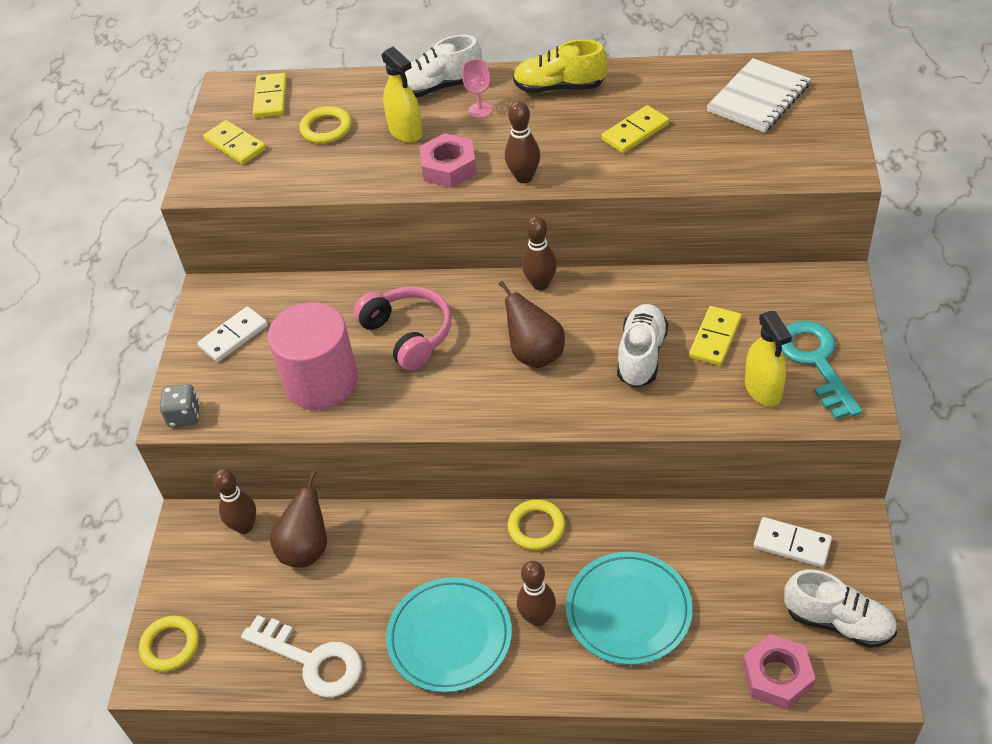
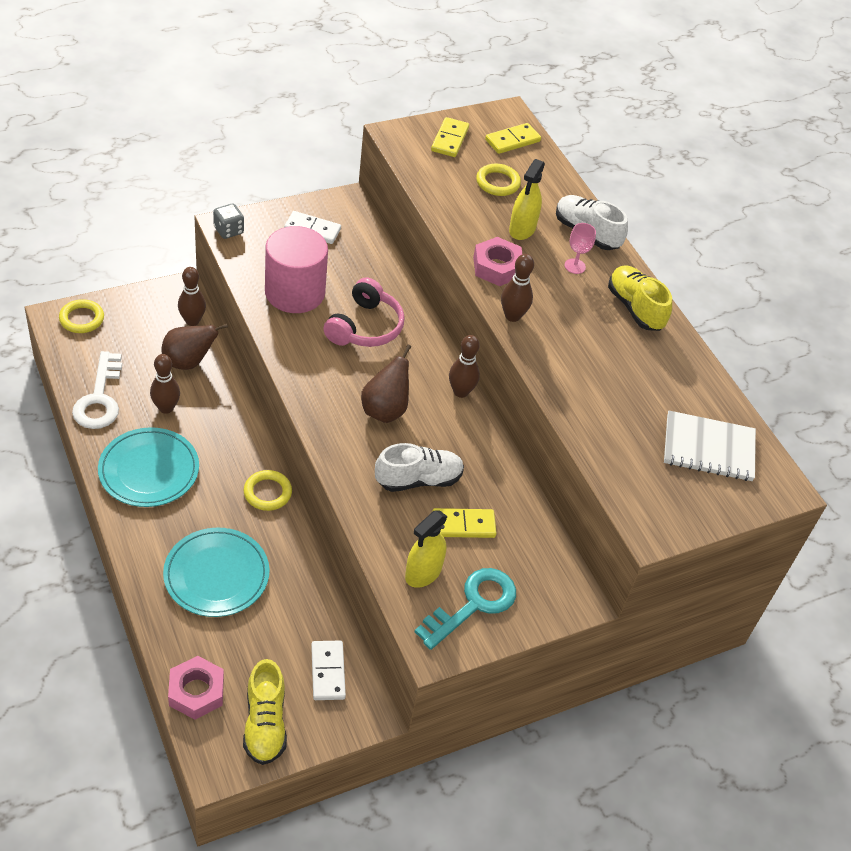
camera: 50 degrees right, 0 degrees up
brown bowling pin [517,561,556,626] -> brown bowling pin moved to [150,354,180,414]
yellow domino [601,105,669,153] -> none
white shoe [784,570,897,648] -> yellow shoe [243,659,287,765]

